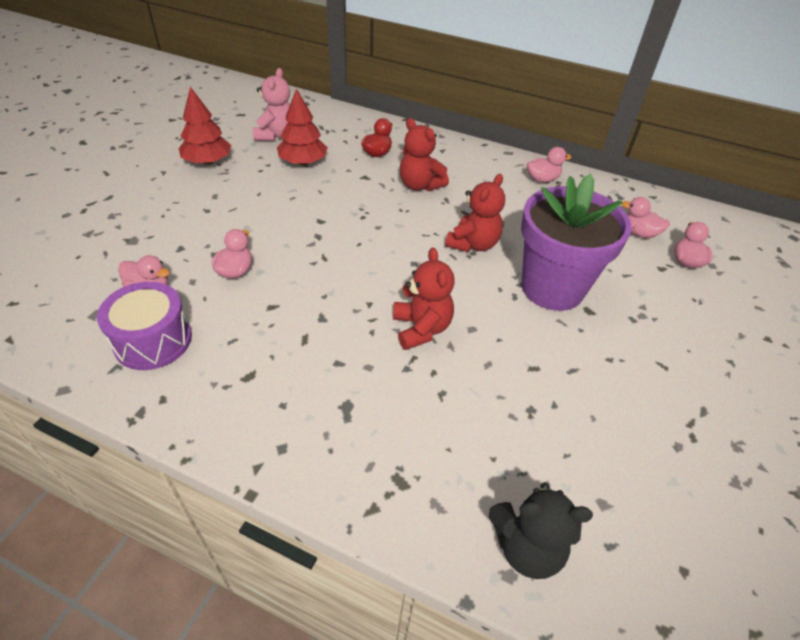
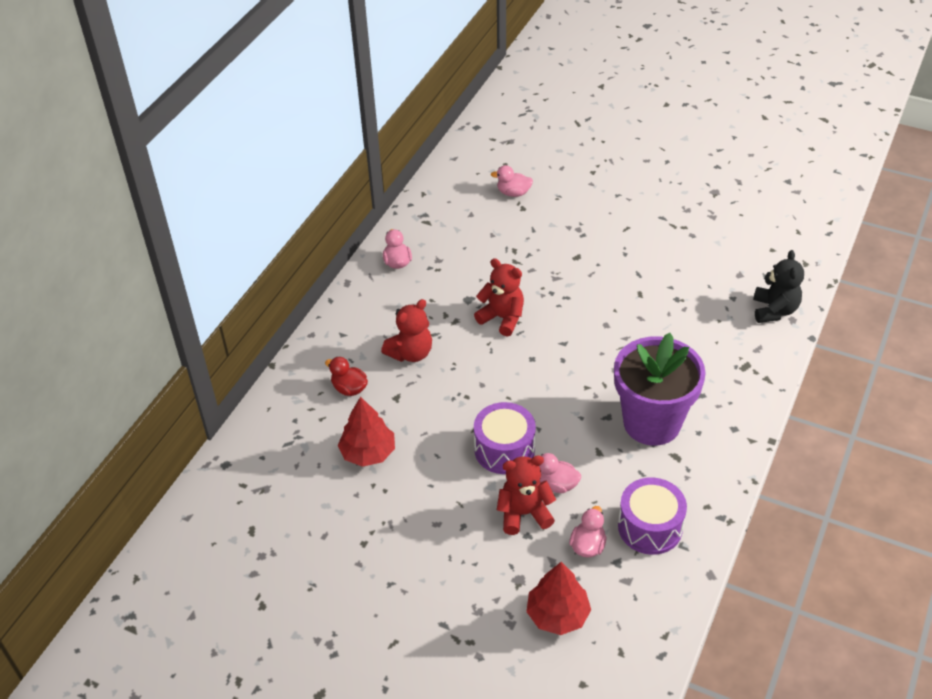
camera: 85 degrees left, 0 degrees up
red tree [179,87,231,165] -> red tree moved to [526,562,591,635]
pink teddy bear [253,68,290,141] -> none
red teddy bear [393,248,455,350] -> red teddy bear moved to [497,455,556,535]
purple flower pot [521,174,632,311] -> purple flower pot moved to [614,333,706,446]
pink duck [622,197,670,238] -> none
none -> purple drum [474,402,536,474]

